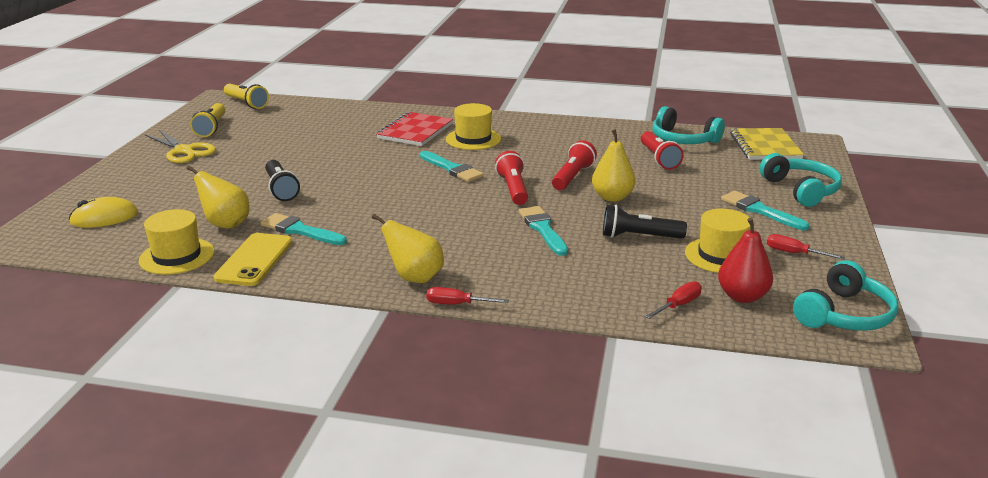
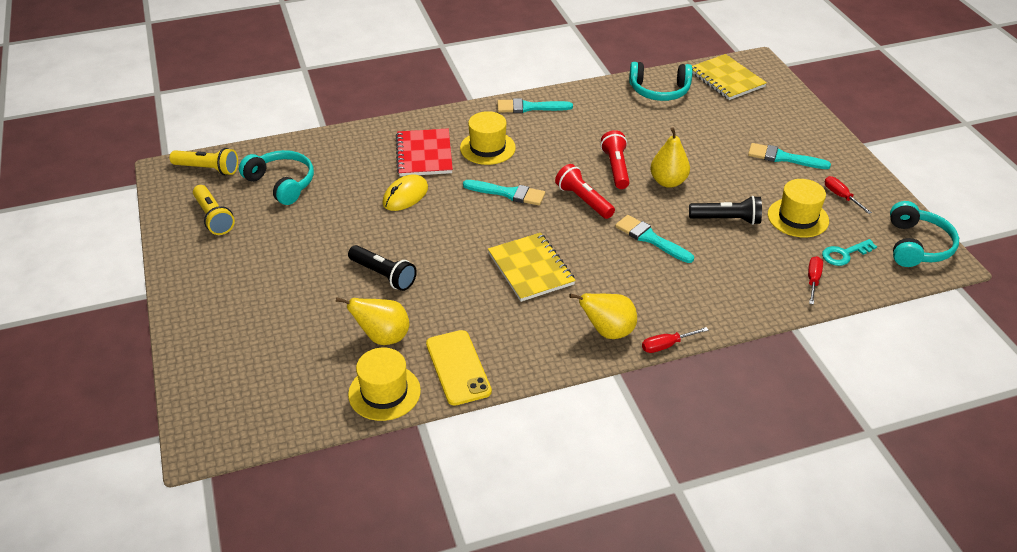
camera: 30 degrees left, 15 degrees up
yellow mouse [69,197,138,228] -> yellow mouse moved to [382,174,428,211]
yellow scissors [145,130,216,163] -> none
turquoise brush [261,213,347,245] -> turquoise brush moved to [497,98,573,113]
black flashlight [603,205,687,239] -> black flashlight turned 150 degrees counterclockwise [689,196,762,225]
red flashlight [641,131,684,170] -> none
red pear [718,218,773,303] -> turquoise key [822,239,877,266]
turquoise headphones [759,153,842,207] -> turquoise headphones moved to [239,150,314,205]
red screwdriver [767,234,845,260] -> red screwdriver turned 60 degrees clockwise [825,176,872,214]
none -> yellow notebook [488,233,576,302]

